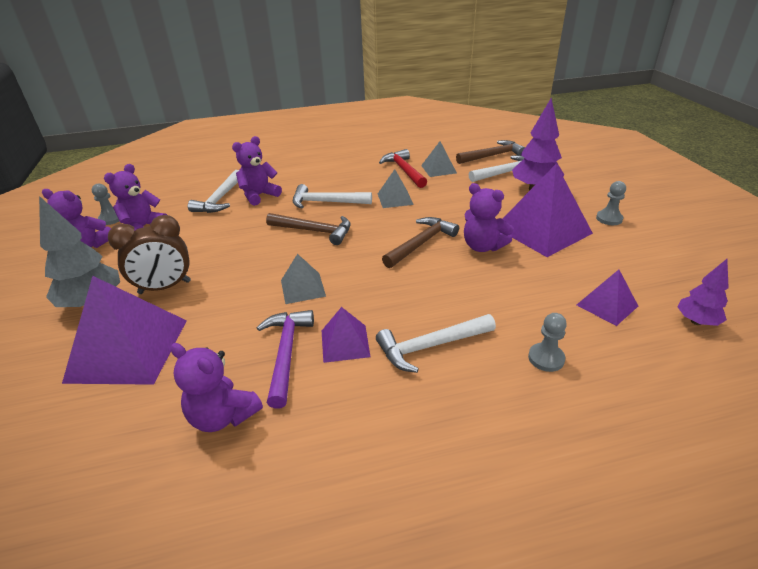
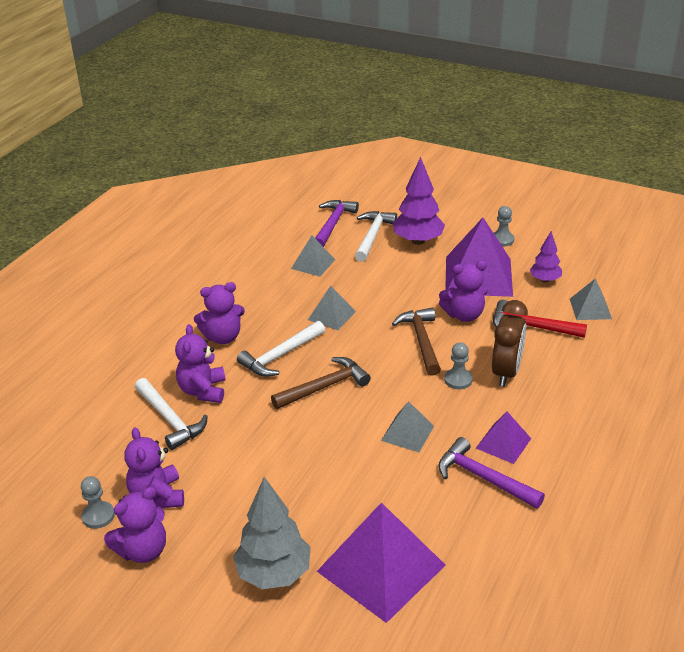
camera: 50 degrees left, 0 degrees up
brown clock [108,215,191,294] -> brown clock moved to [492,300,528,387]
purple teddy bear [171,343,263,432] -> purple teddy bear moved to [194,282,245,344]
white hammer [376,314,496,373] -> none
red hammer [379,149,427,188] -> red hammer moved to [493,300,587,338]
brown hammer [456,140,525,164] -> purple hammer [315,200,359,247]
grey pawn [528,313,567,372] -> grey pawn moved to [444,342,473,389]
purple pyramid [577,270,638,326] -> grey pyramid [570,278,612,320]
purple tree [677,259,729,326] -> purple tree moved to [530,231,562,283]

